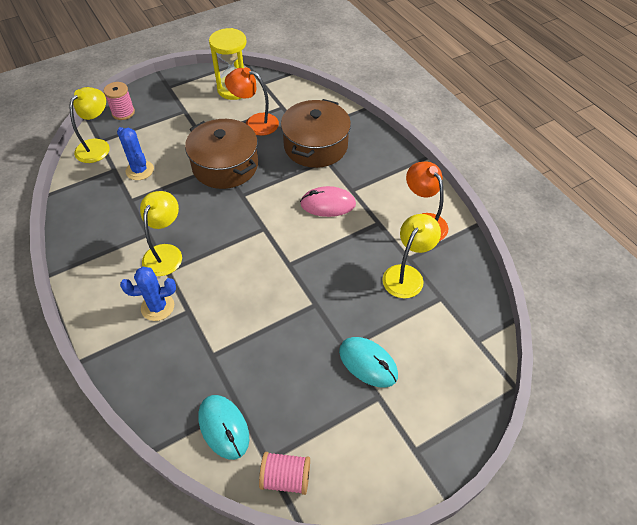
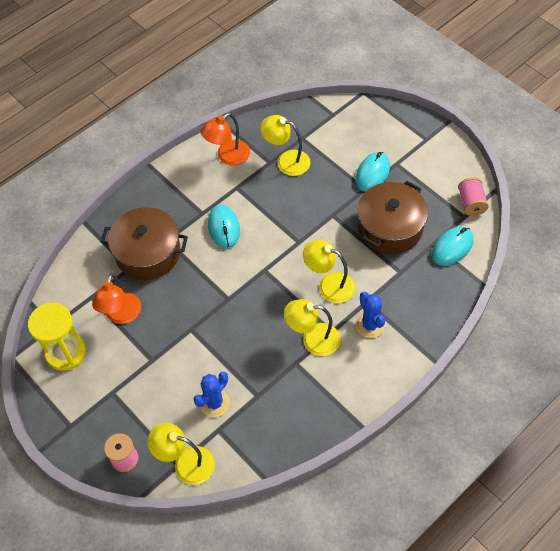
camera: 100 degrees left, 5 degrees up
brown pot [185,119,258,189] -> brown pot moved to [357,181,428,254]
pink mouse [300,186,356,217] -> turquoise mouse [208,204,240,248]
none -> yellow lamp [303,240,355,303]

